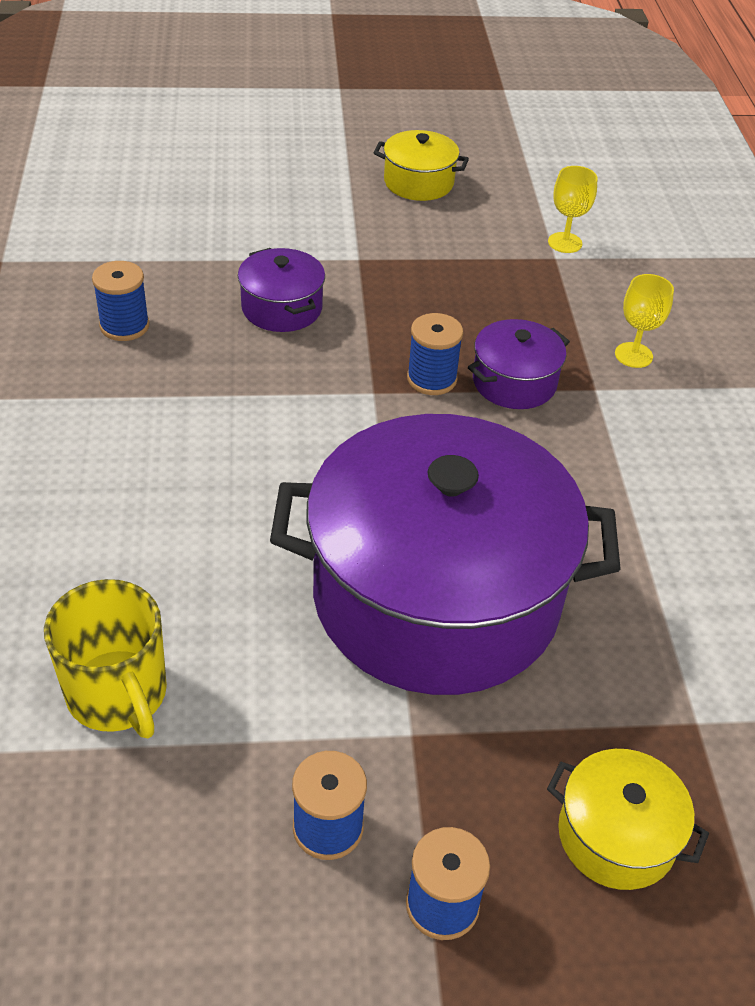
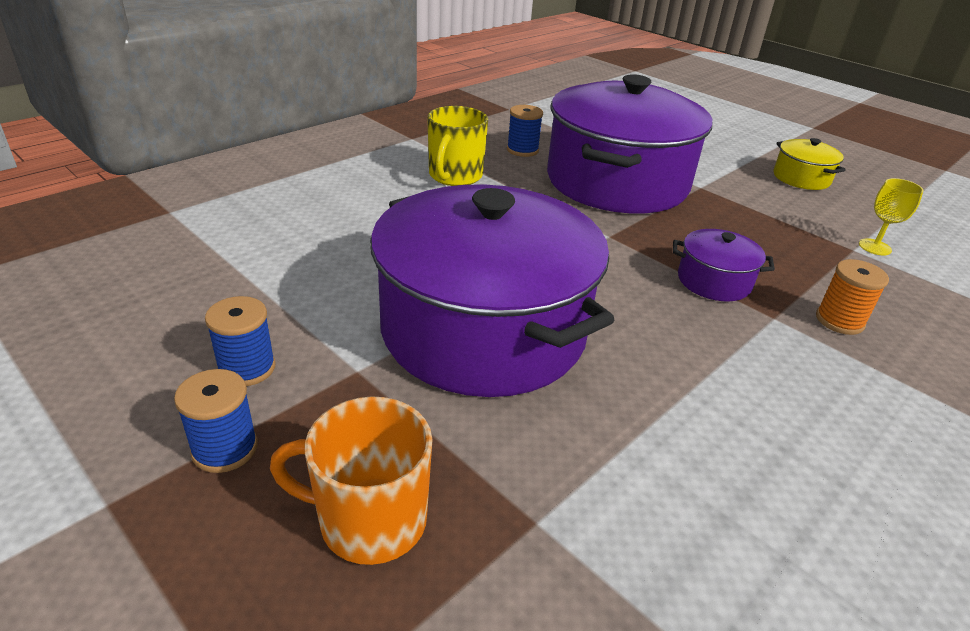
camera: 50 degrees right, 10 degrees down
yellow mug [44,579,167,738] -> yellow mug moved to [427,106,488,186]
purple pot [238,248,325,332] -> purple pot [547,74,712,213], size x2.43
blue spool [407,313,463,395] -> none
yellow pot [547,749,709,890] -> orange mug [270,396,432,565]
yellow goblet [615,274,674,368] -> orange spool [816,259,889,335]

